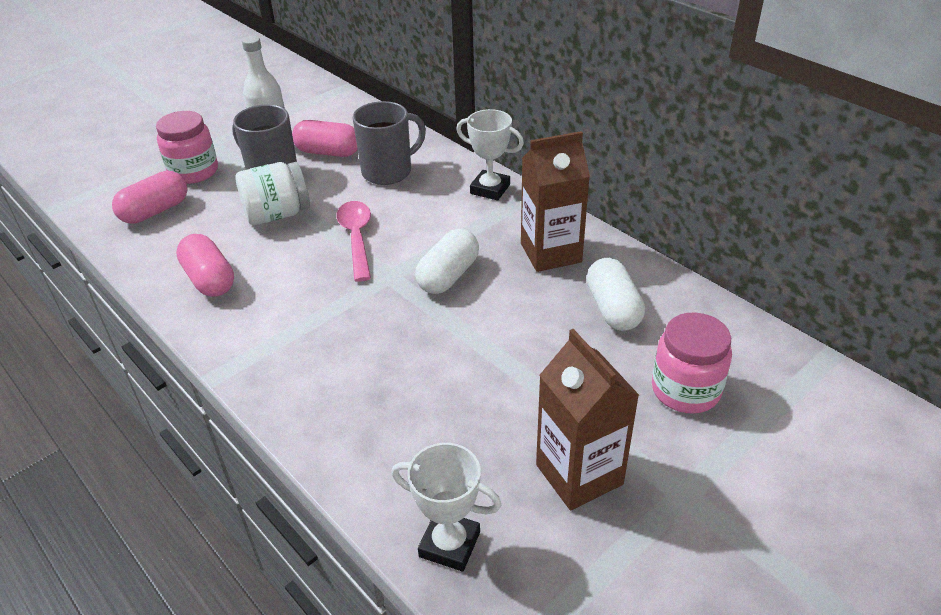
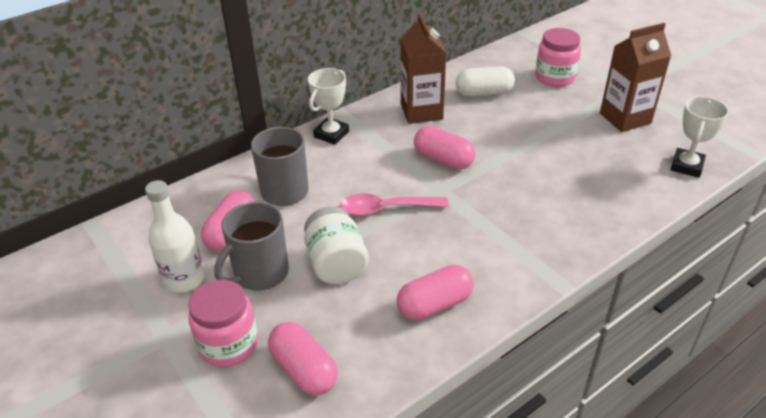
camera: 85 degrees left, 0 degrees up
white capsule [415,229,479,294] -> pink capsule [414,126,475,170]

